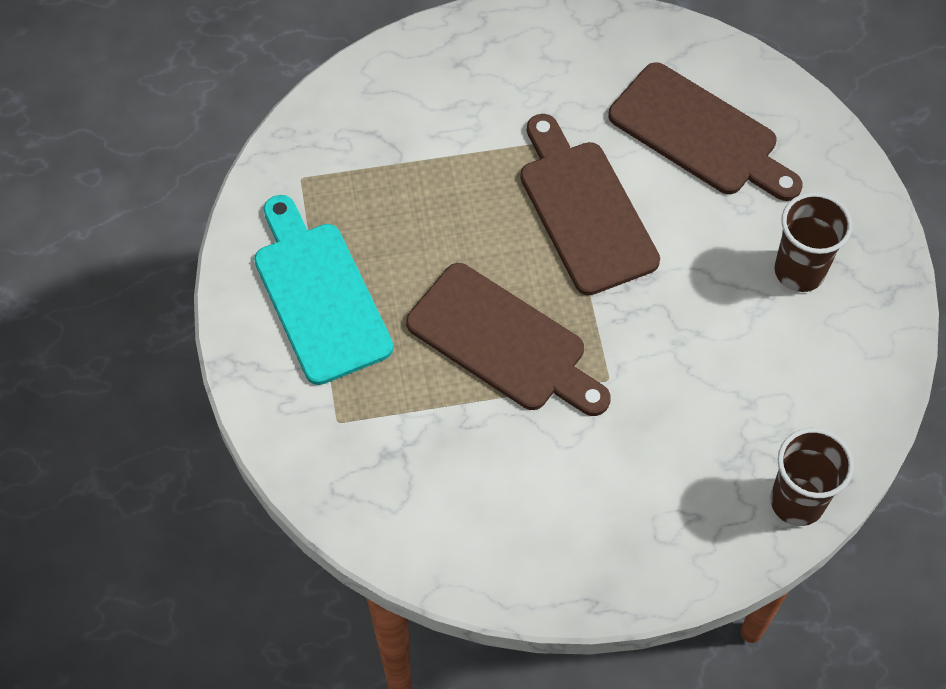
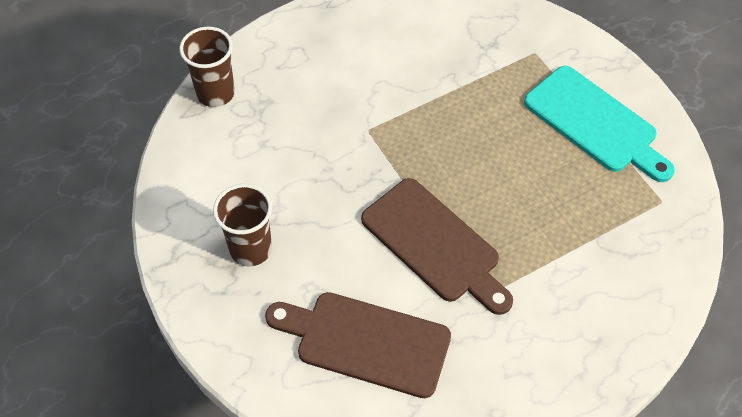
camera: 160 degrees right, 5 degrees down
brown cutting board [406,263,611,416] -> none

